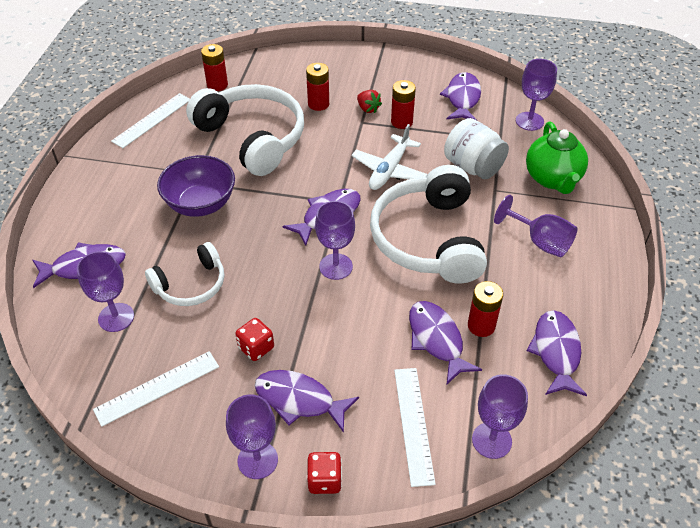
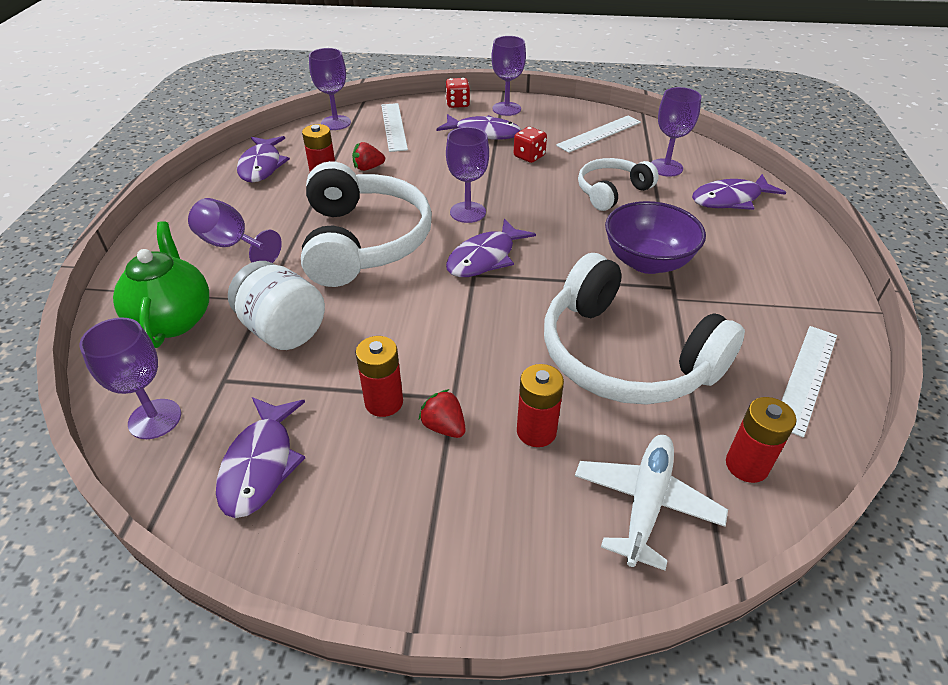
camera: 175 degrees right, 5 degrees down
white plane [352,124,428,190] -> white plane moved to [575,435,728,571]
purple fish [409,301,482,384] -> red strawberry [352,142,385,171]

